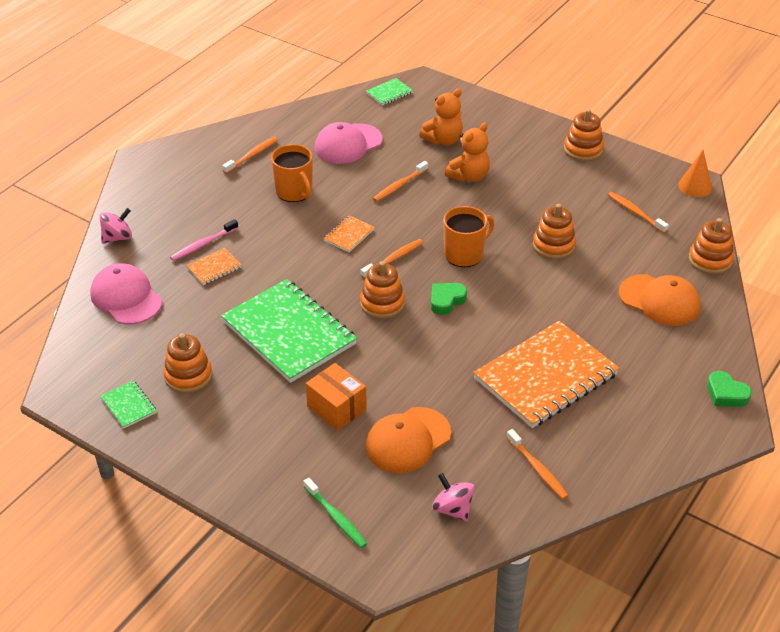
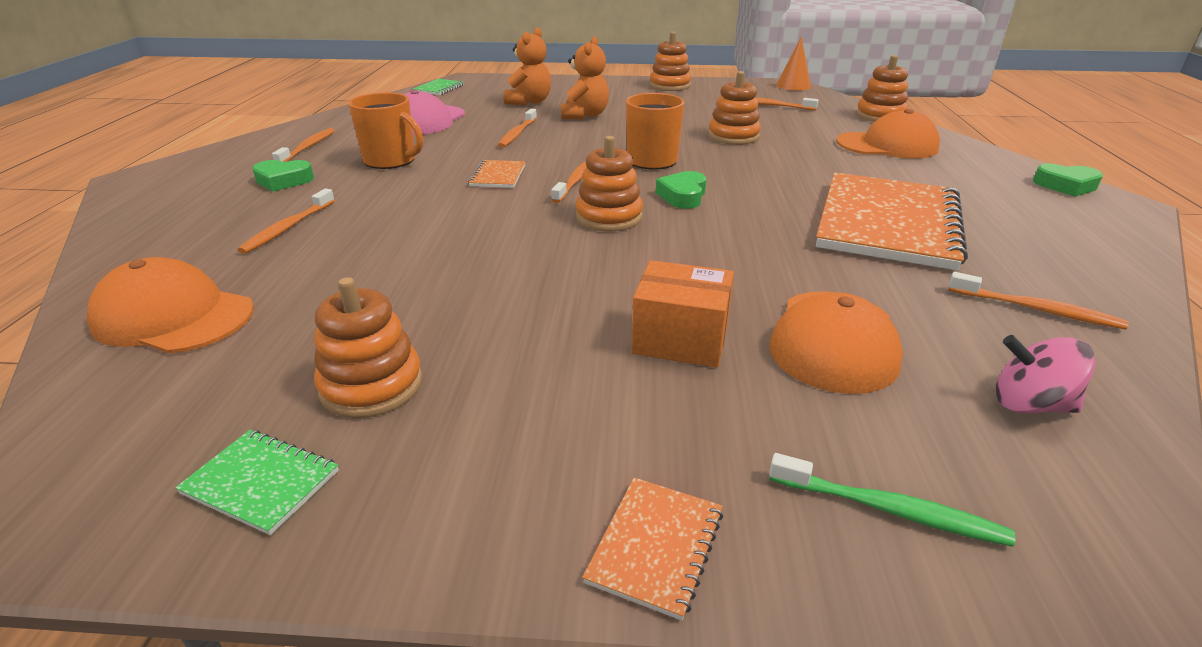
camera: 30 degrees left, 10 degrees down
pink cap [90,263,162,324] -> orange cap [87,257,254,354]
pink spinning top [100,208,132,243] -> none
pink toothbrush [170,219,238,261] -> orange toothbrush [238,188,335,254]
orange notebook [186,248,242,285] -> orange notebook moved to [582,478,723,620]
green notebook [221,279,357,383] -> none
none -> green heart [252,160,314,192]

